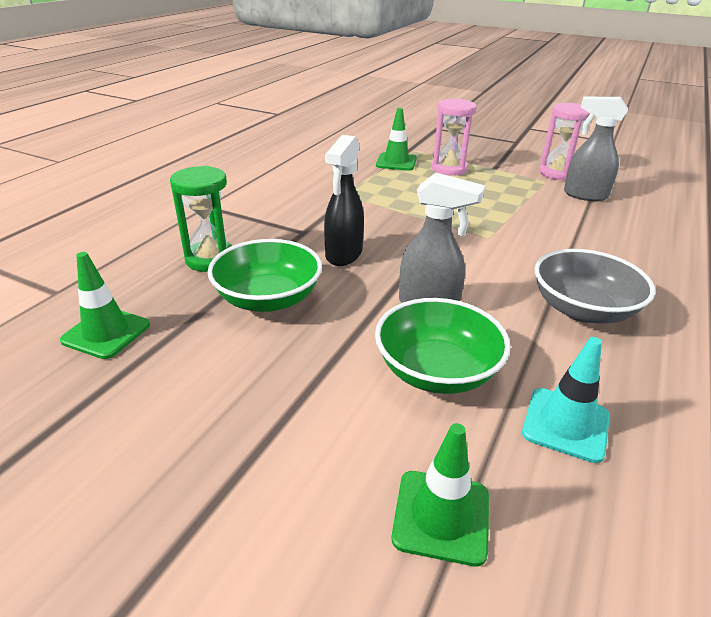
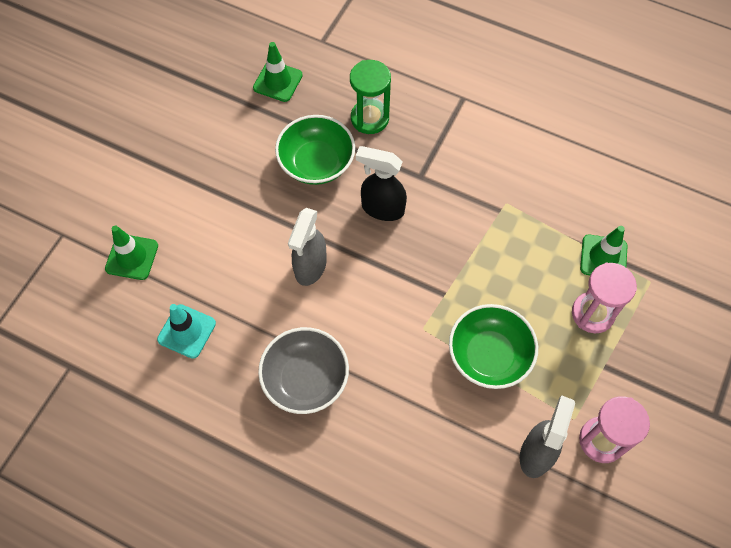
camera: 90 degrees right, 30 degrees up
green bowl [375,298,511,394] -> green bowl moved to [449,304,538,389]

